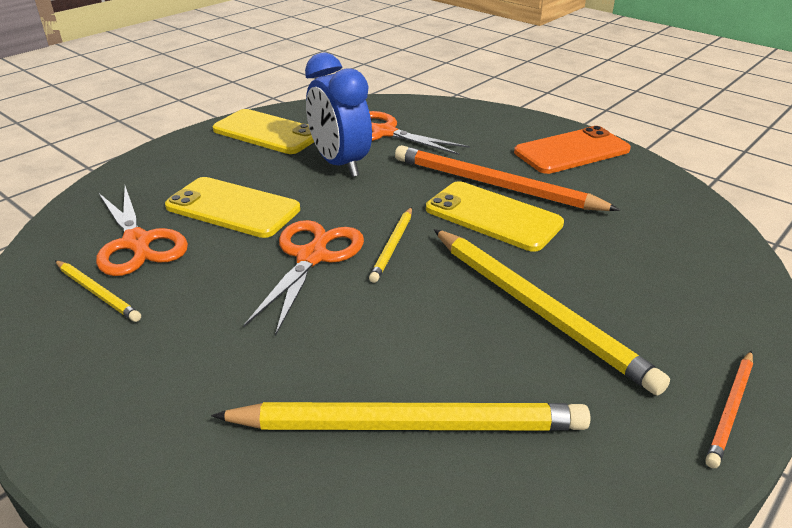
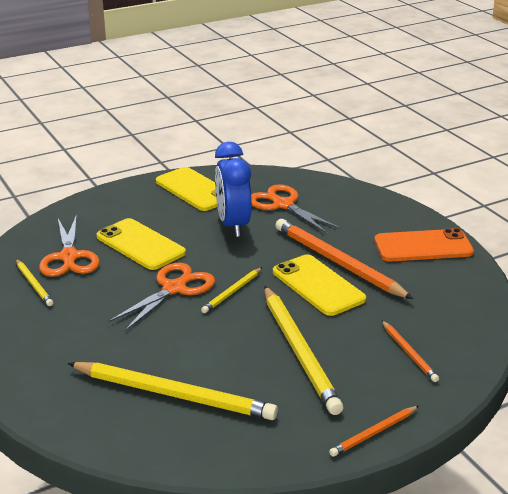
camera: 20 degrees right, 5 degrees down
none -> orange pencil [382,320,439,382]

